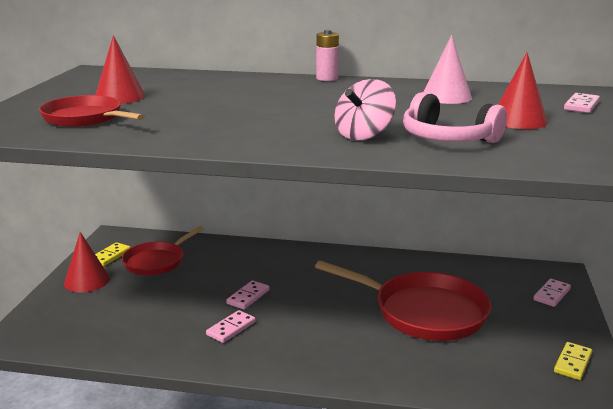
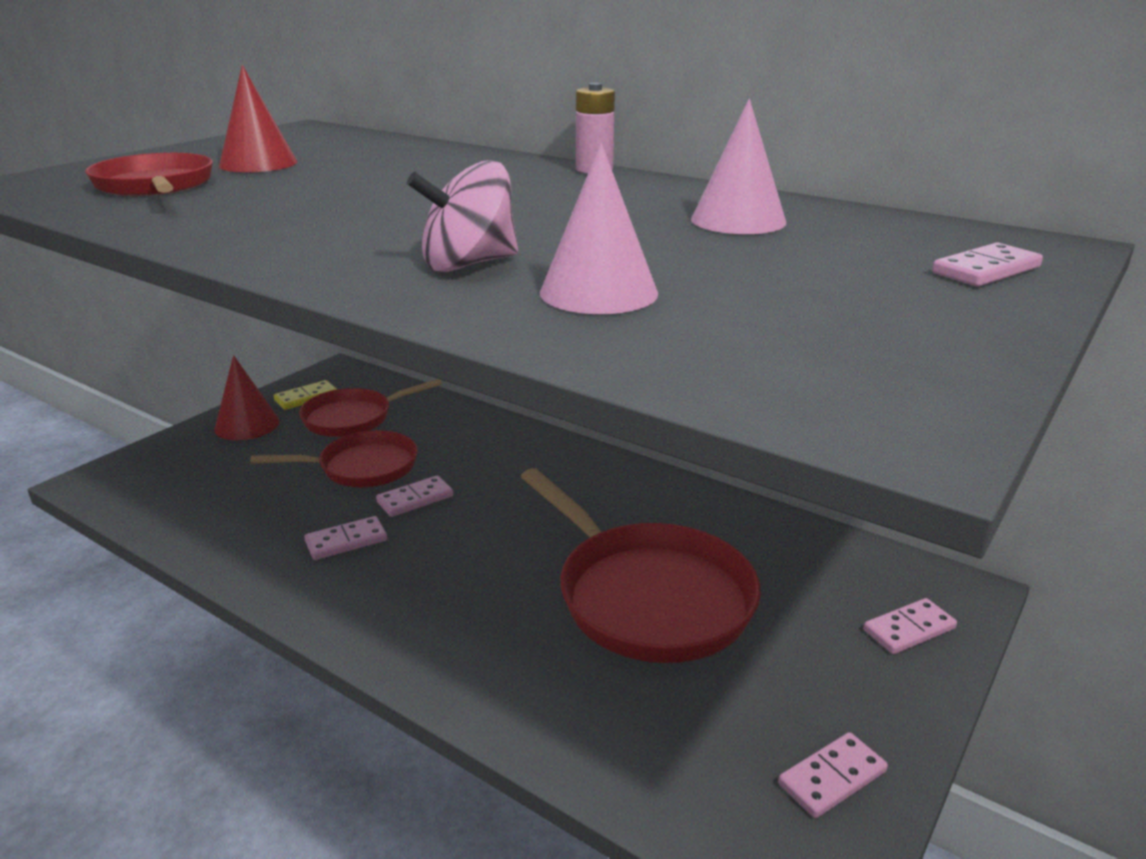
camera: 25 degrees right, 5 degrees up
pink headphones [403,92,507,143] -> pink cone [540,143,658,314]
red cone [498,52,548,129] -> none
yellow domino [554,342,592,380] -> pink domino [778,732,888,818]
none -> red pan [250,430,418,487]

